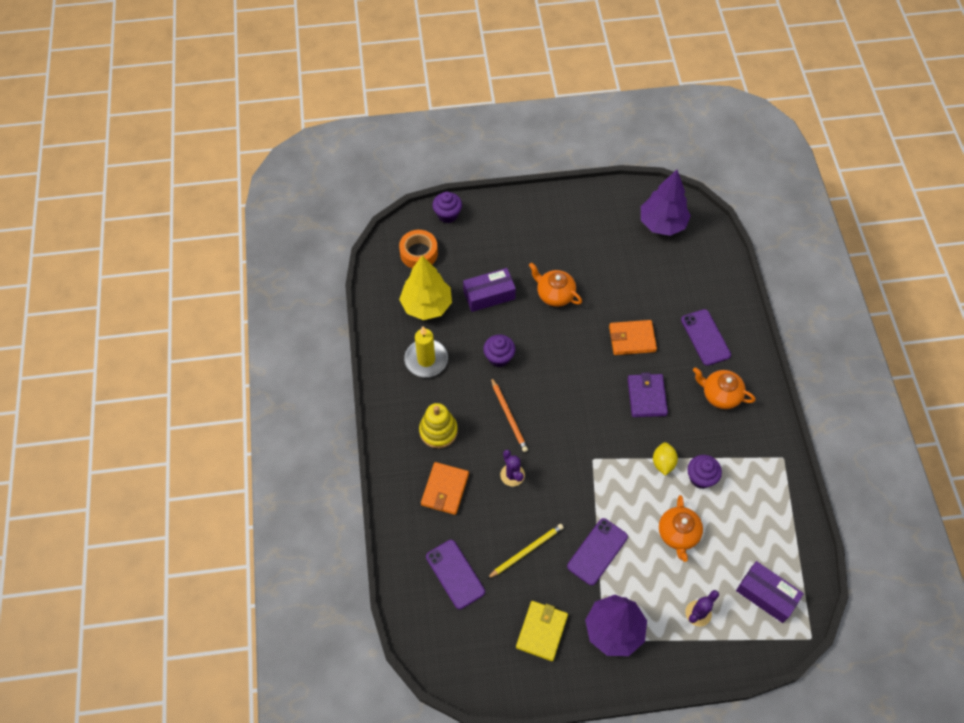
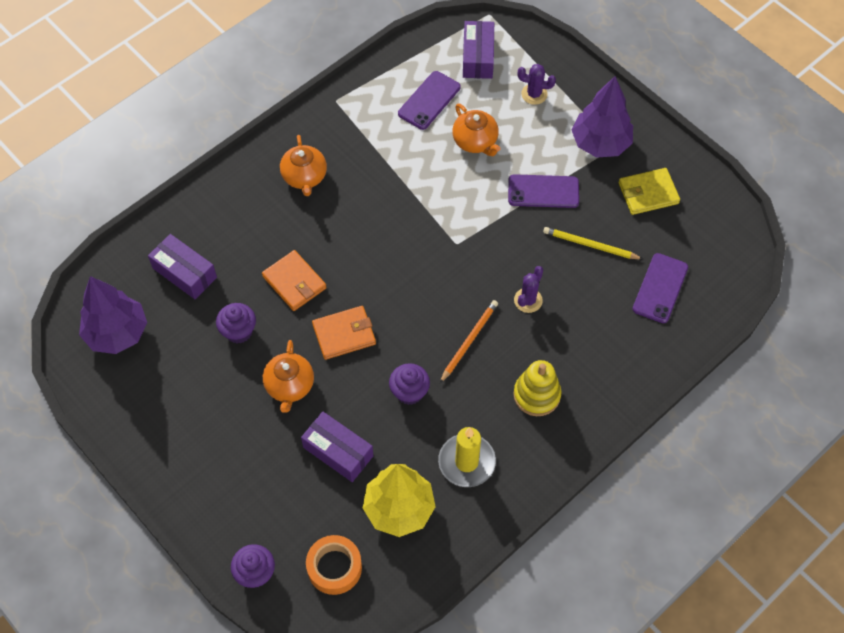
camera: 125 degrees left, 0 degrees up
orange wallet [421,462,469,515] -> orange wallet moved to [312,306,376,360]
purple wallet [628,372,668,417] -> none
yellow lemon [653,442,678,476] -> none
orange teapot [659,495,703,562] -> orange teapot turned 90 degrees clockwise [452,104,500,156]
purple phone [681,309,731,366] -> purple phone moved to [398,71,461,130]
purple cupcake [688,455,722,489] -> purple cupcake moved to [216,303,256,344]
none -> purple box [148,234,217,299]

